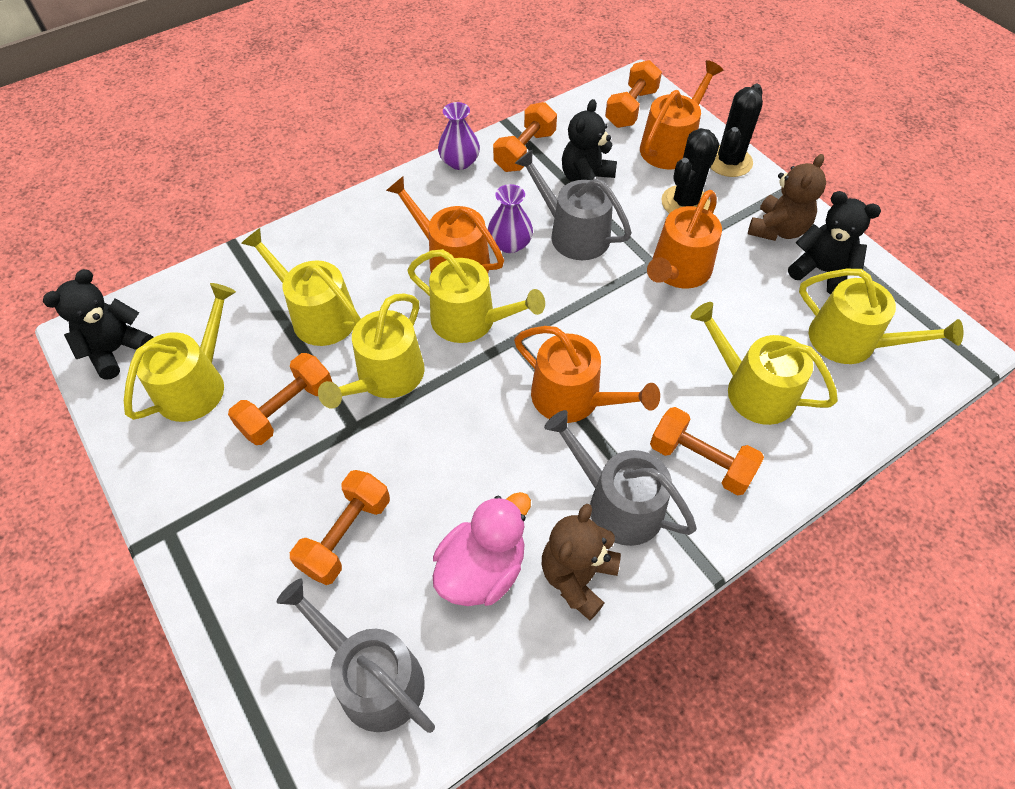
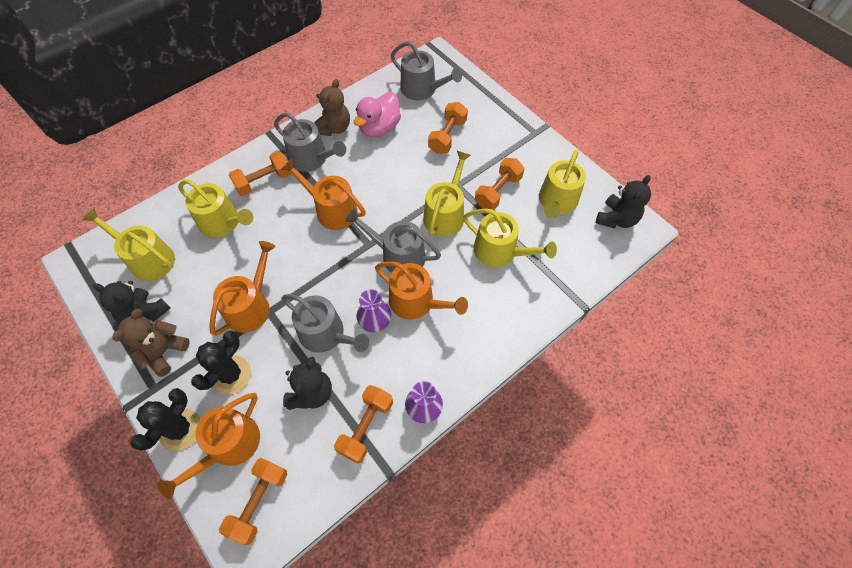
camera: 175 degrees right, 5 degrees up
yellow watering can [407,249,545,343] -> grey watering can [345,209,441,273]
orange dumbbell [650,407,764,496] -> orange dumbbell turned 60 degrees counterclockwise [229,151,291,196]

